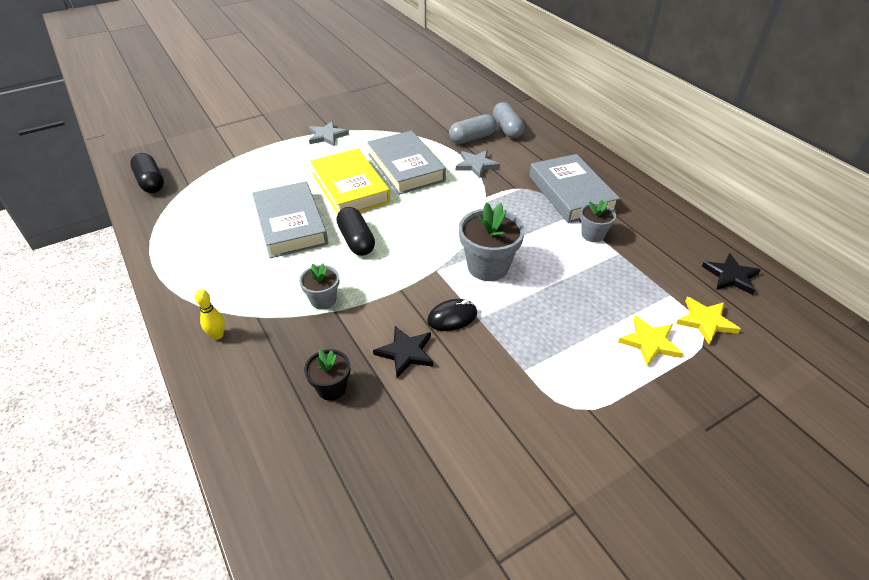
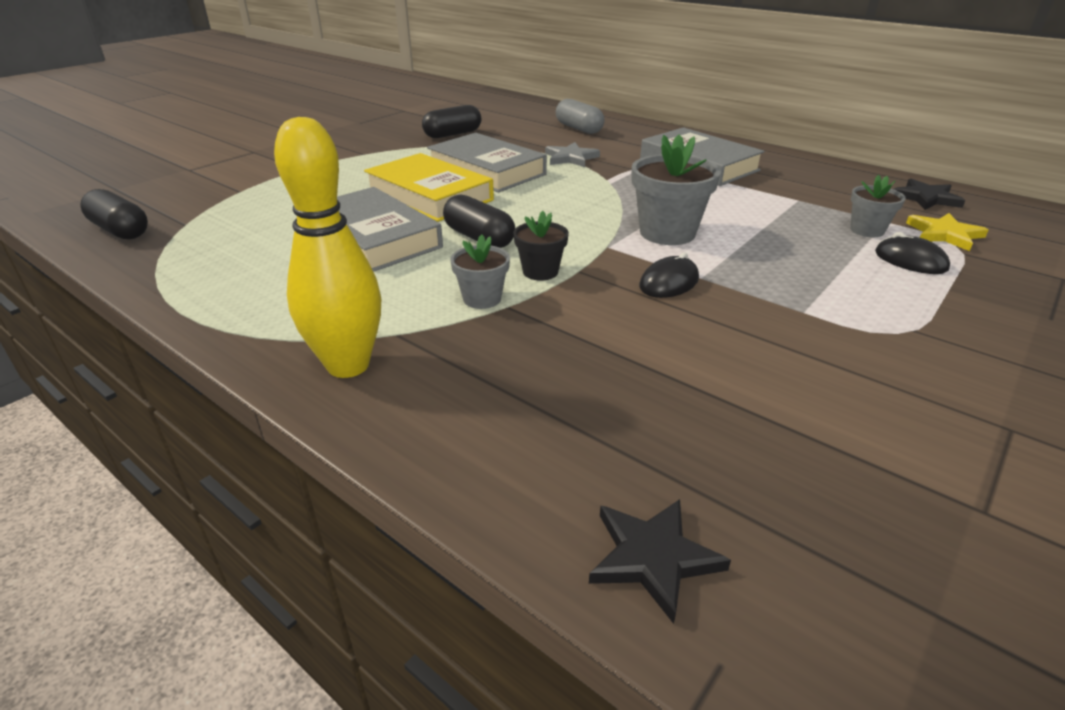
camera: 20 degrees left, 10 degrees down
yellow bowling pin [195,289,225,340] -> yellow bowling pin [274,117,381,378], size x2.32
black flower pot [304,349,350,401] -> black flower pot moved to [513,211,569,281]
grey star [309,121,349,147] -> none
black star [373,326,434,378] -> black star moved to [589,499,731,624]
grey capsule [449,114,497,144] -> none
grey flower pot [580,200,616,242] -> grey flower pot moved to [850,175,906,237]
yellow star [618,315,683,367] -> black mouse [875,232,950,274]
none -> black capsule [422,105,481,138]

